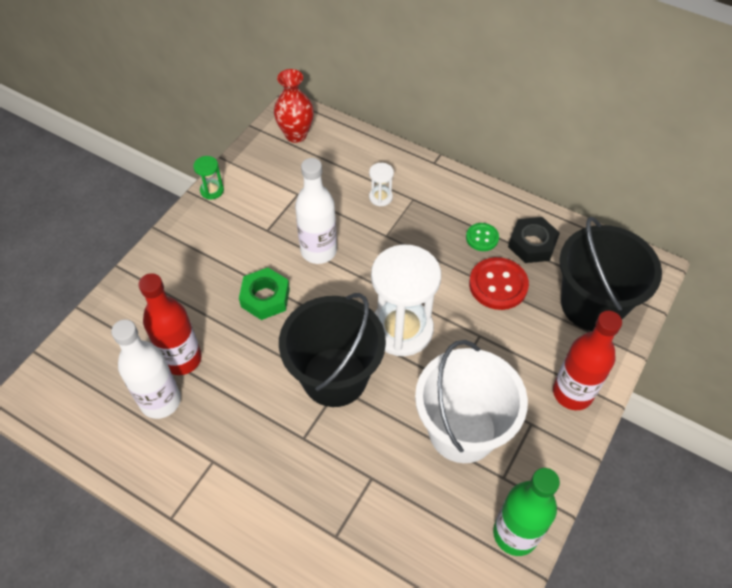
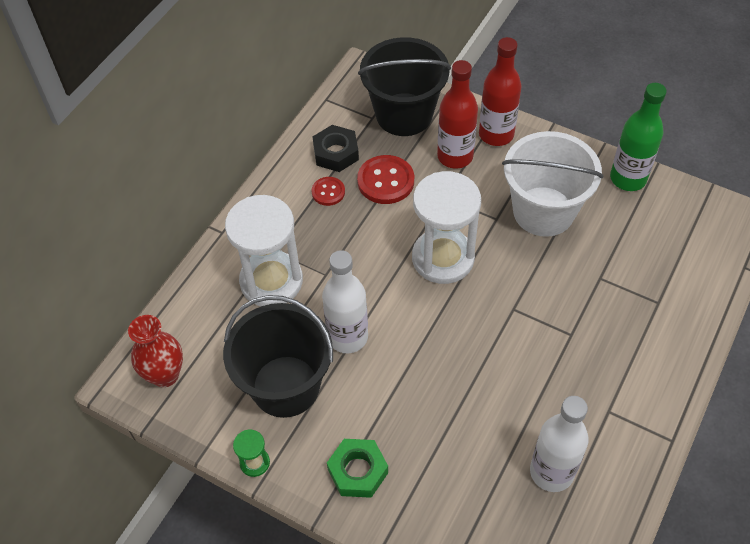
camera: 90 degrees left, 0 degrees up
red bottle [138,273,202,375] -> red bottle moved to [437,60,478,169]
green nut [239,268,290,320] -> green nut moved to [327,439,388,498]
black bucket [279,293,386,407] -> black bucket moved to [223,295,333,418]
white hourglass [369,163,394,206] -> white hourglass [225,195,303,306], size x2.35
green button [466,223,499,251] -> red button [312,177,345,206]

